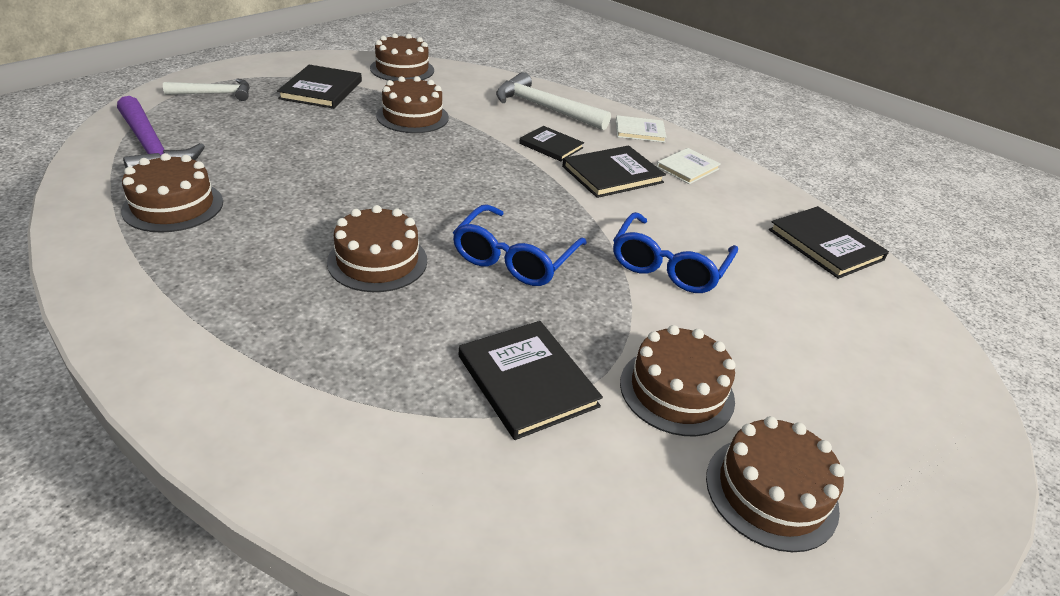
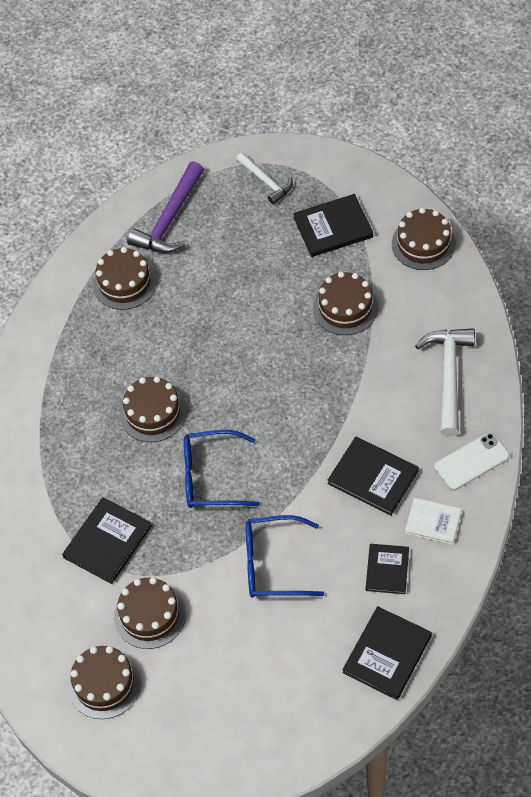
camera: 70 degrees right, 20 degrees up
black book [519,126,584,161] -> black book moved to [366,544,409,594]
white book [616,115,667,143] -> white phone [434,432,510,490]

